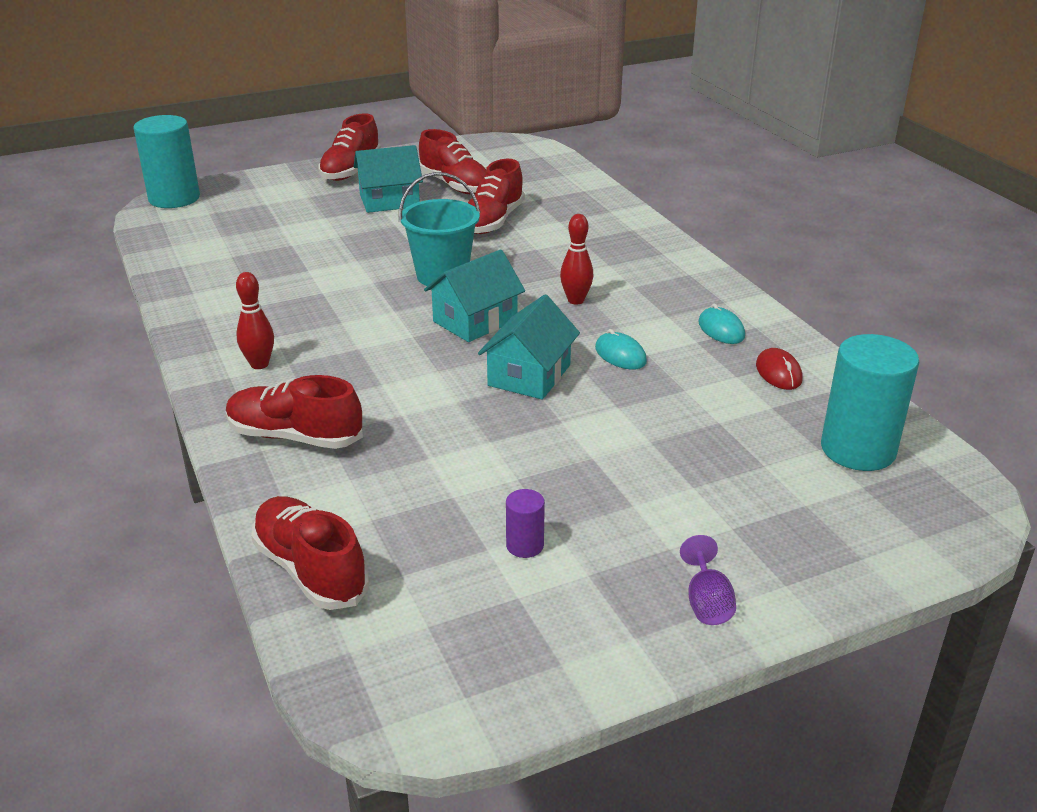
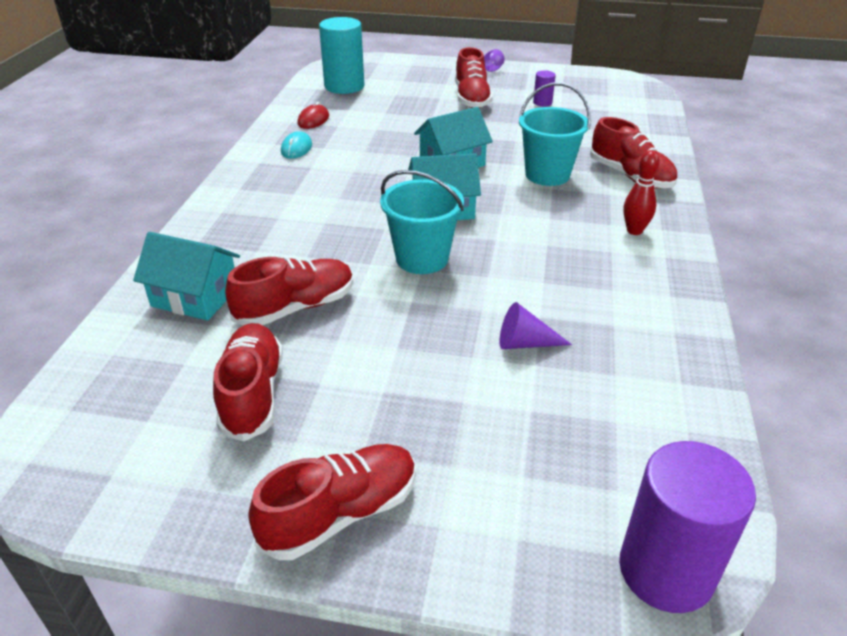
camera: 145 degrees left, 5 degrees up
turquoise cylinder [133,115,200,208] -> purple cylinder [619,441,756,613]
red shoe [251,496,369,610] -> red shoe moved to [455,47,493,108]
turquoise house [354,145,423,213] -> turquoise house moved to [133,232,240,321]
red bowling pin [560,214,593,305] -> none
turquoise mouse [595,329,647,370] -> none
none -> purple cone [499,302,572,349]
none -> turquoise bucket [519,83,591,186]

